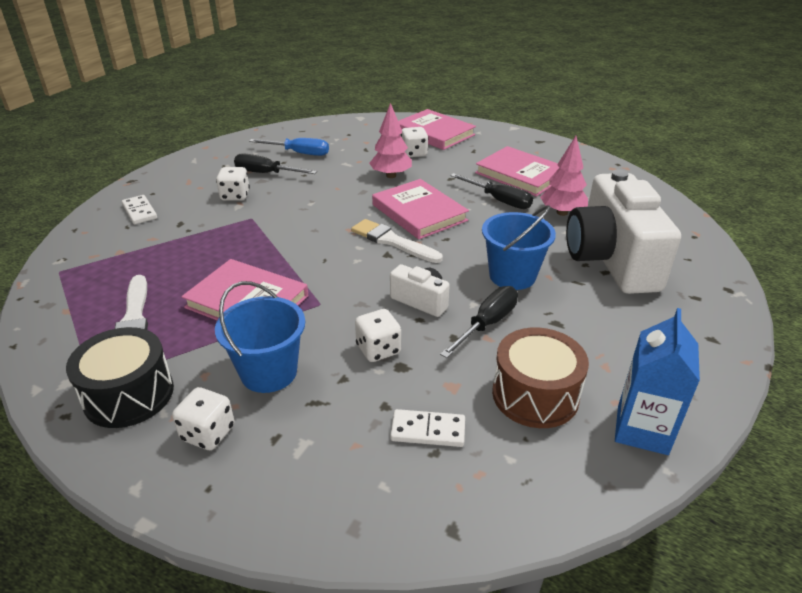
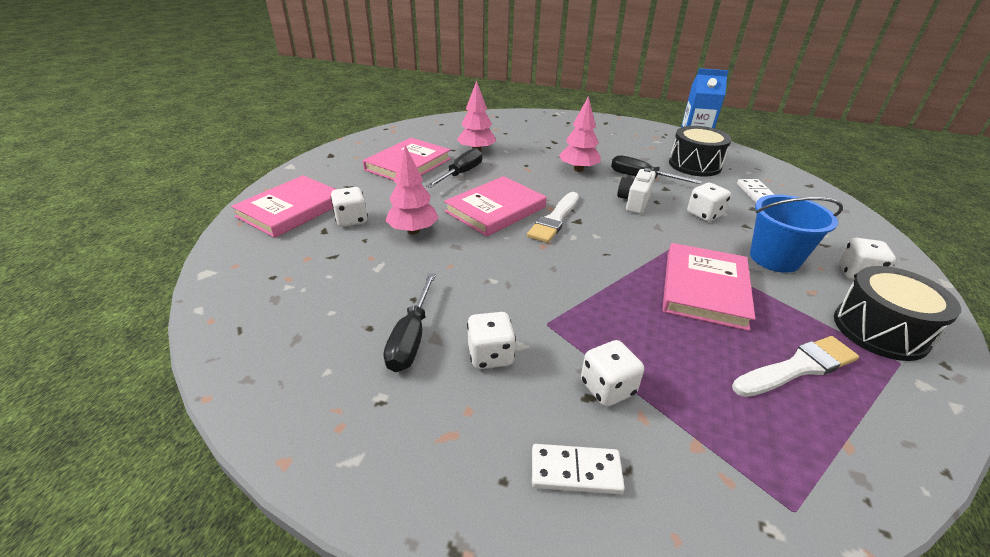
camera: 100 degrees left, 0 degrees up
white domino [122,195,157,224] -> white domino turned 45 degrees clockwise [532,444,625,494]
blue screwdriver [249,138,329,156] -> none
blue bucket [482,205,556,290] -> pink tree [559,96,601,172]
brown drum [492,327,589,428] -> black drum [669,126,732,177]
white camera [566,170,681,294] -> none
none -> white dice [581,340,644,407]

